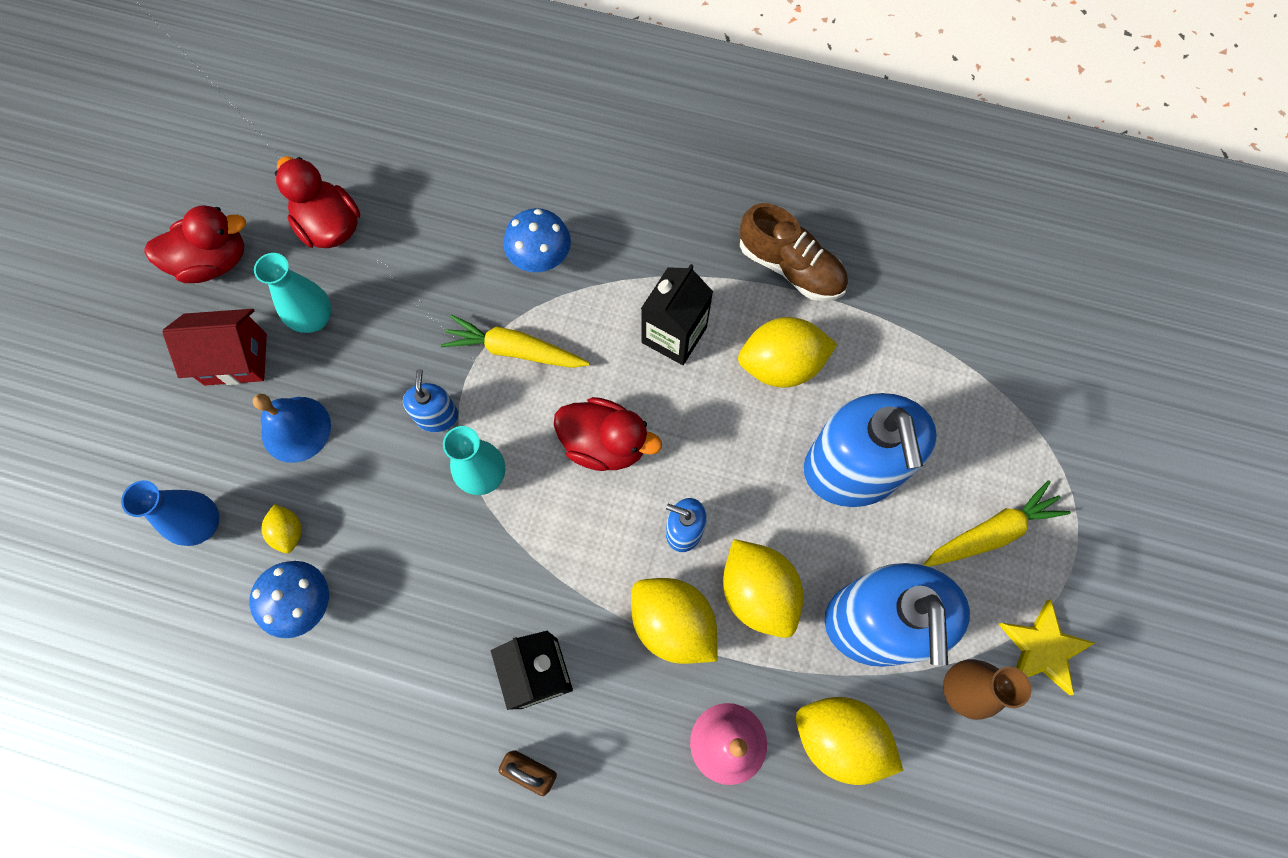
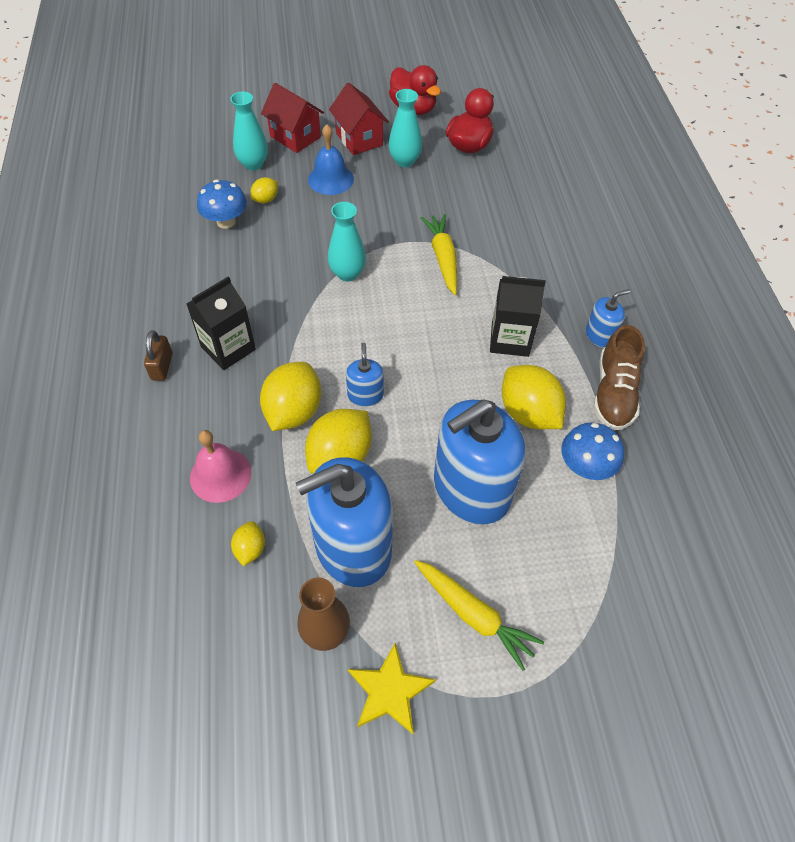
camera: 65 degrees right, 15 degrees down
blue vase [121,480,219,546] -> turquoise vase [230,91,268,170]
blue soap dispenser [403,369,458,432] -> blue soap dispenser moved to [586,289,630,348]
blue mushroom [503,208,571,272] -> blue mushroom moved to [561,422,624,480]
red duck [554,397,662,471] -> none
yellow lemon [796,697,903,785] -> yellow lemon [231,521,265,566], size x0.51
none -> red house [261,83,324,153]

